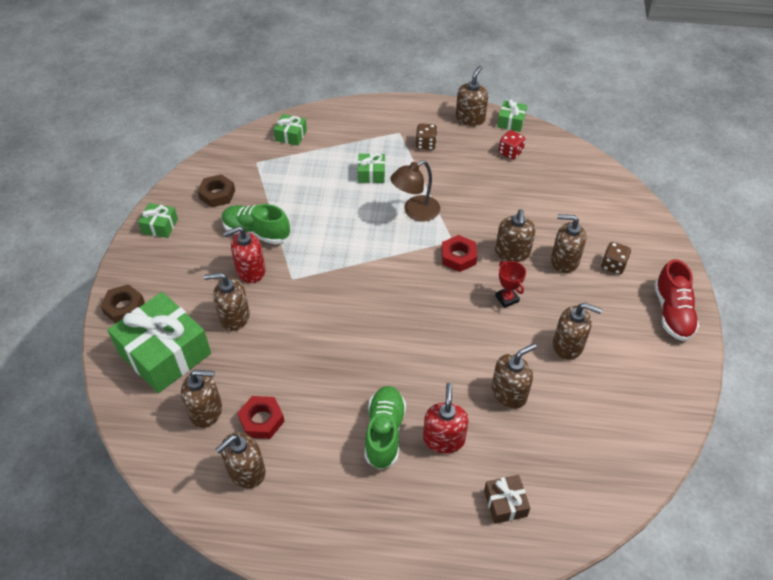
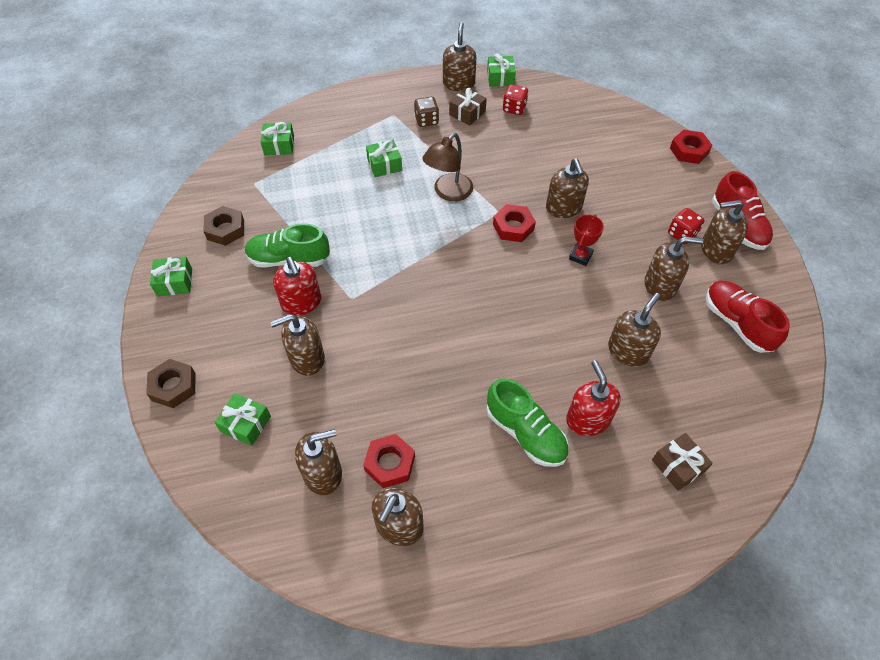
camera: 20 degrees left, 5 degrees up
green gift [107,292,211,393] -> green gift [214,393,271,446], size x0.46
red soap dispenser [223,226,265,283] -> red soap dispenser turned 75 degrees counterclockwise [273,257,321,316]
green shoe [365,386,406,470] -> green shoe turned 150 degrees clockwise [487,378,569,467]
red trophy [495,261,526,308] -> red trophy turned 75 degrees clockwise [569,215,604,266]
brown soap dispenser [551,214,586,274] -> brown soap dispenser moved to [701,200,748,264]
brown dice [601,242,631,274] -> none
none -> brown gift [449,88,487,126]
none -> red dice [668,208,705,244]
none -> red nut [670,130,712,164]
none -> red shoe [706,281,790,353]

